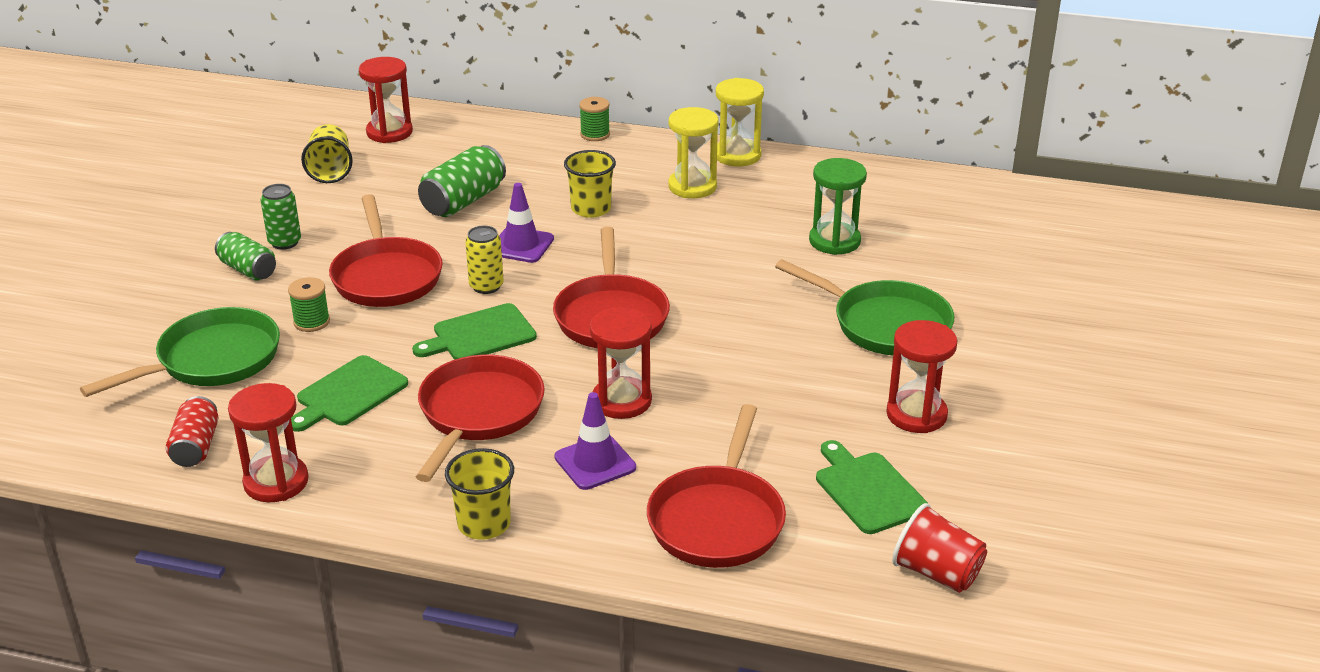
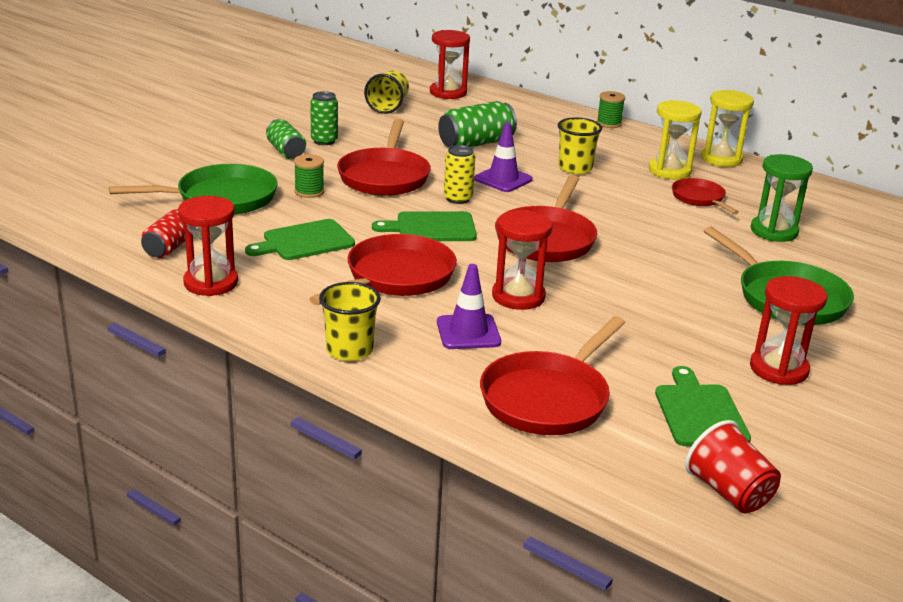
camera: 20 degrees right, 5 degrees down
none -> red pan [672,178,739,214]

